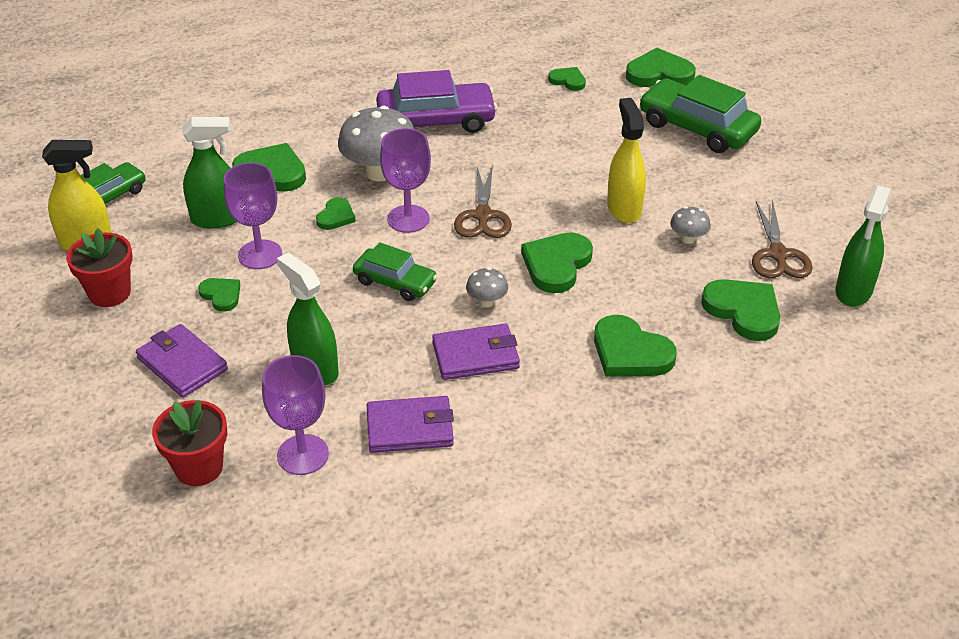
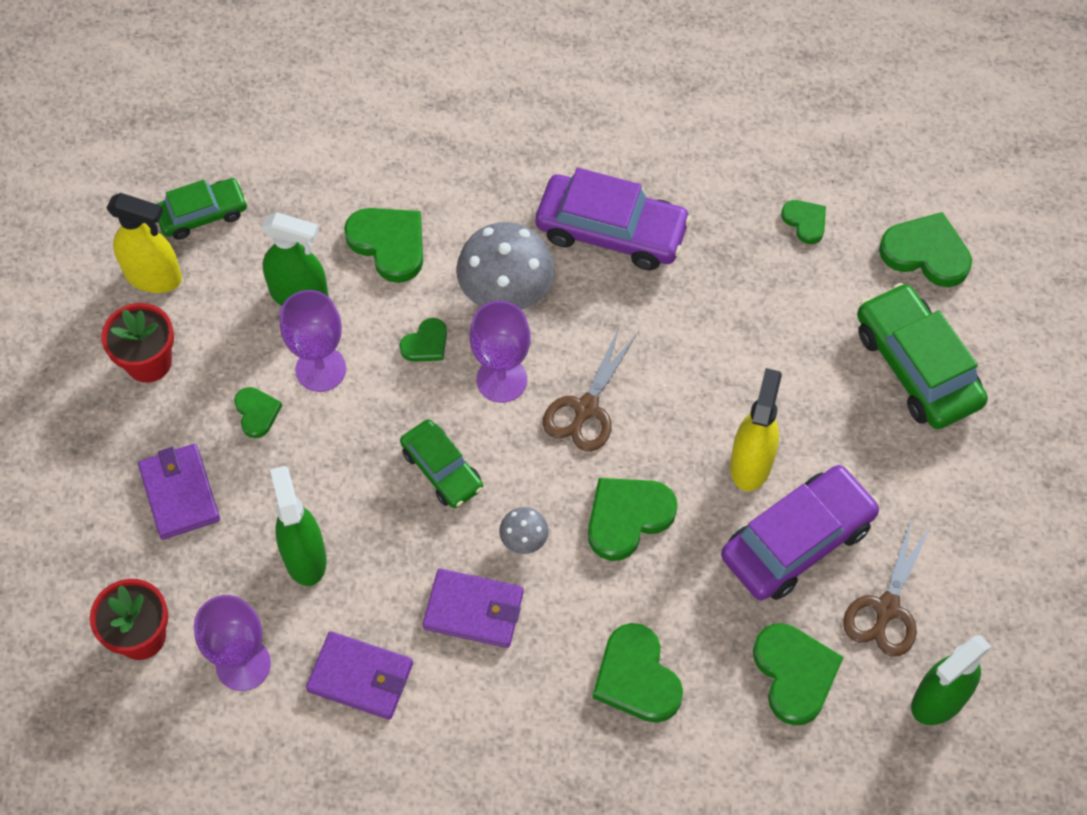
camera: 25 degrees right, 20 degrees up
grey mushroom [670,207,711,244] -> purple car [721,465,880,600]

